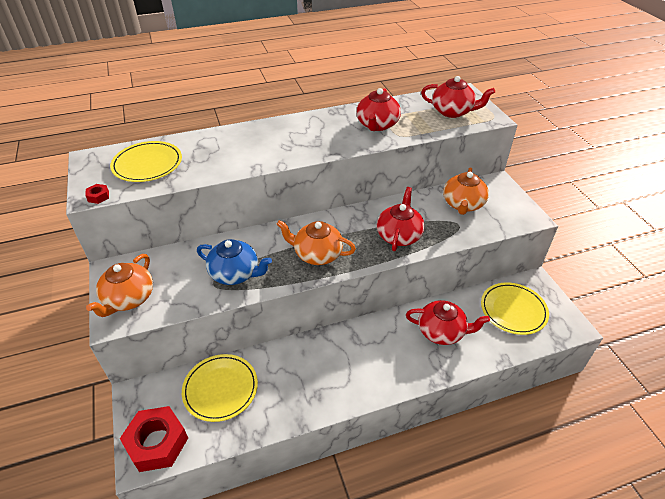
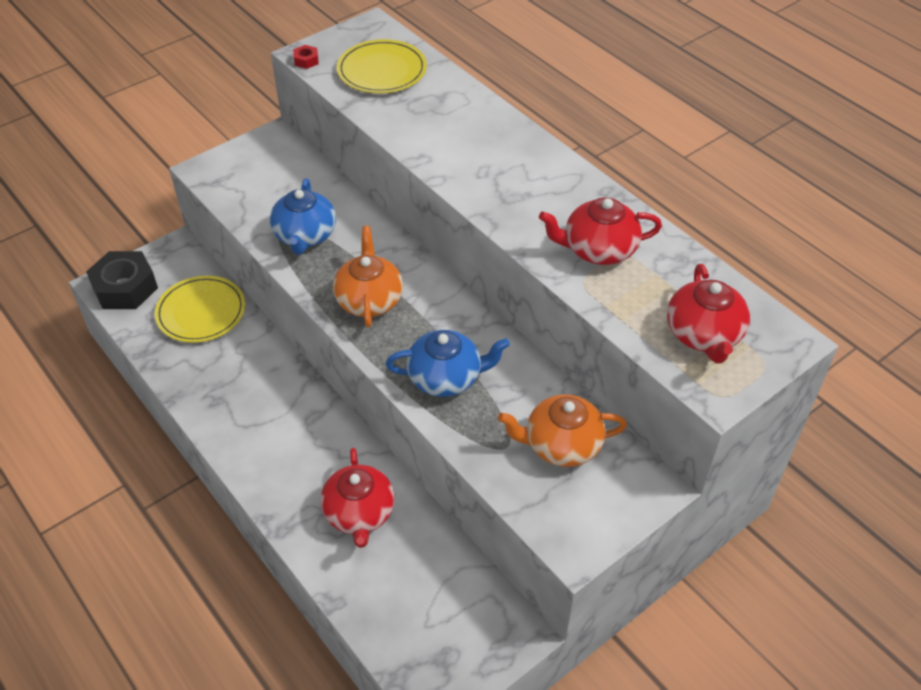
camera: 70 degrees right, 5 degrees up
orange teapot [86,254,153,317] -> none
red nut [120,406,188,472] -> black nut [86,251,158,309]
red teapot [377,187,425,251] -> blue teapot [386,330,510,397]
yellow plate [481,283,549,335] -> none

